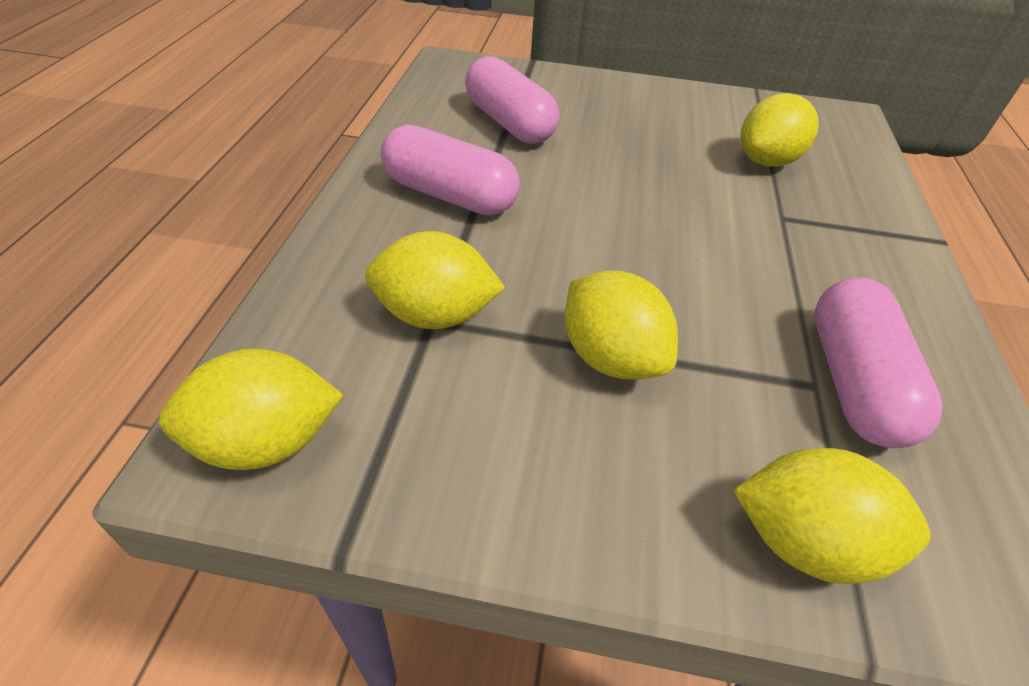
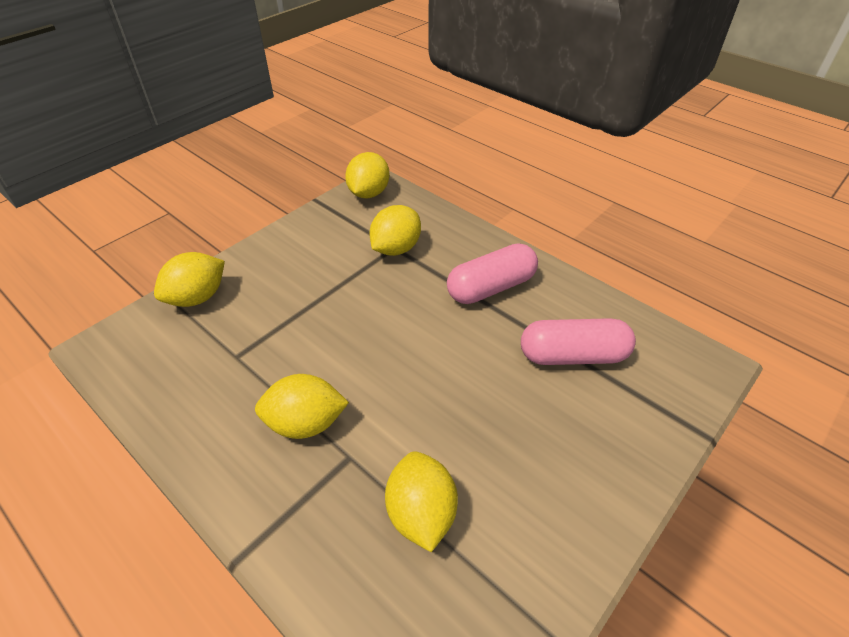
camera: 125 degrees right, 0 degrees up
yellow lemon [565,271,678,380] -> yellow lemon moved to [255,374,349,439]
pink capsule [815,278,943,448] -> none

